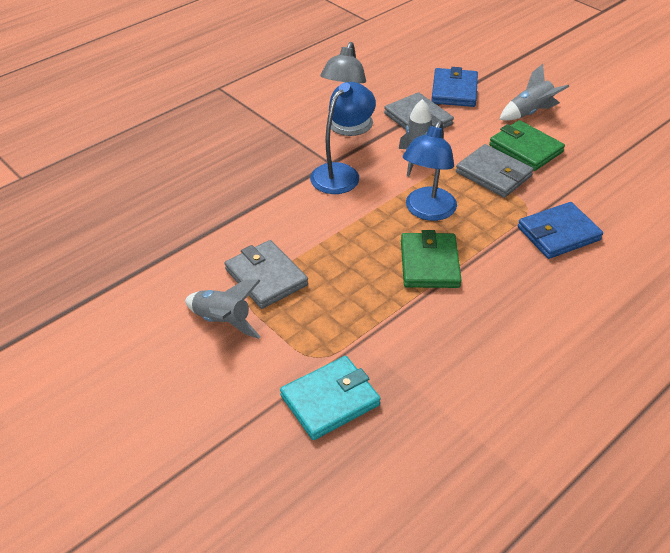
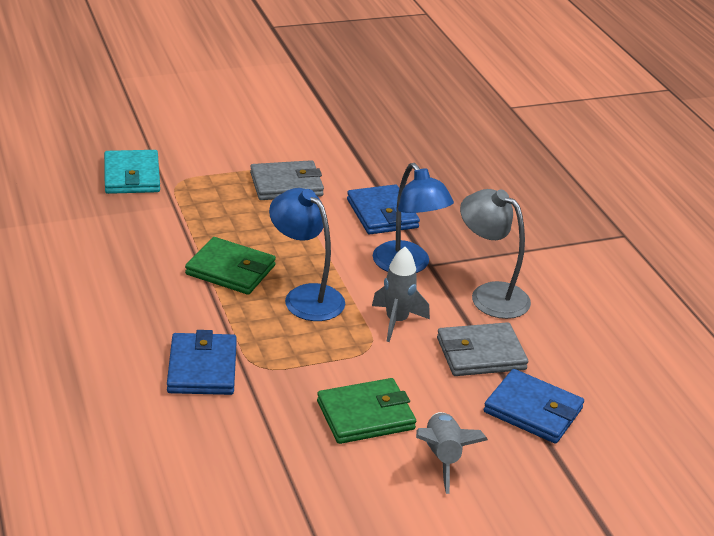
camera: 110 degrees right, 10 degrees down
grey rocket [185,279,261,339] -> none
grey wallet [456,144,534,198] -> none
none -> blue wallet [347,184,420,234]

